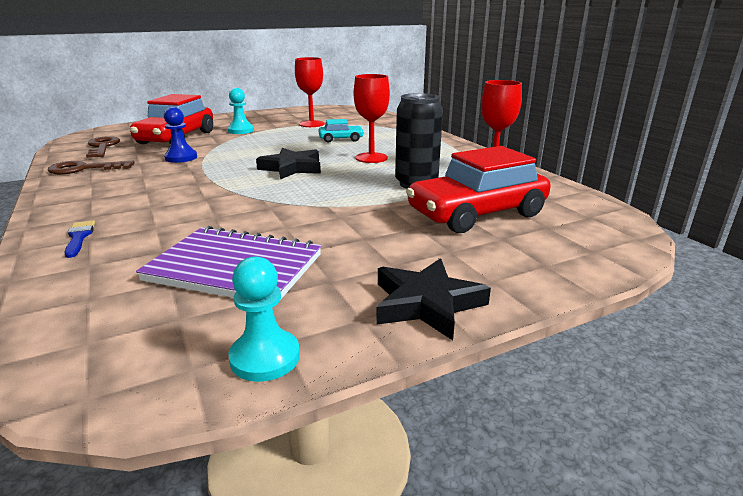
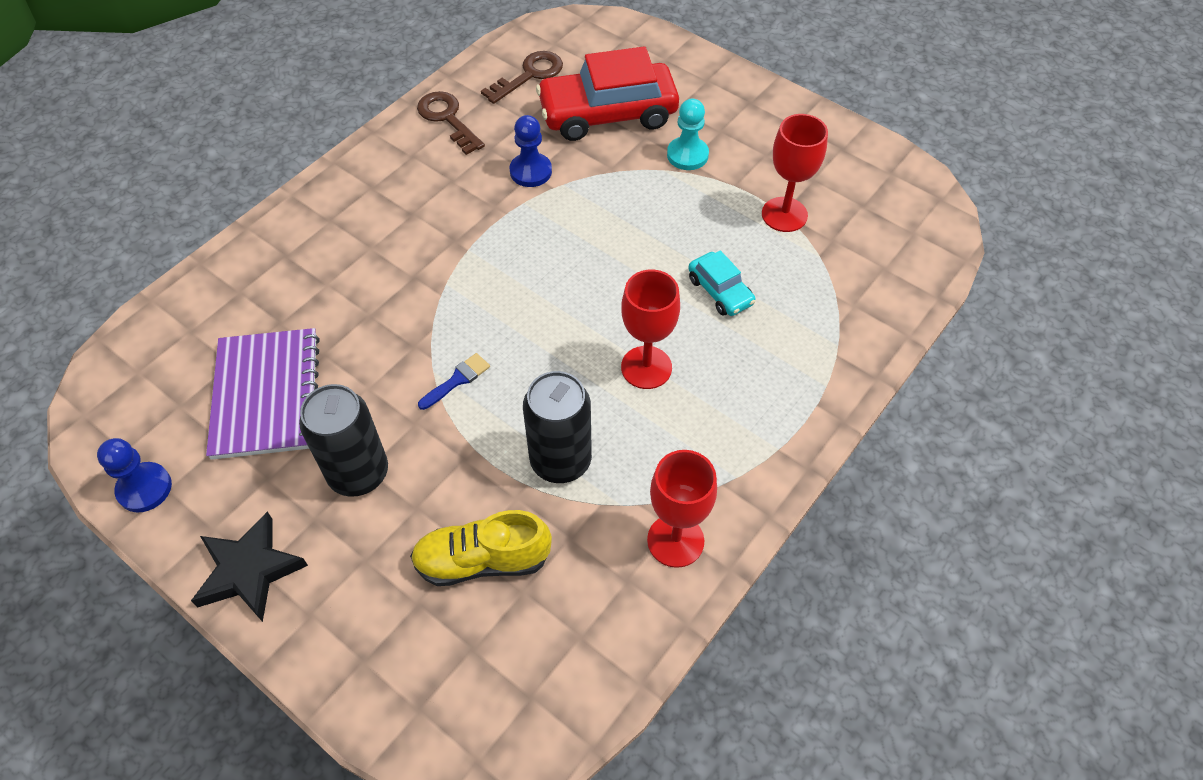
camera: 65 degrees right, 30 degrees up
blue brush [64,220,95,258] -> blue brush moved to [418,353,490,410]
turquoise pawn [228,256,300,382] -> blue pawn [97,438,172,512]
black star [256,148,321,179] -> none
red car [406,146,551,233] -> yellow shoe [410,510,552,586]
none -> black can [299,384,388,497]

